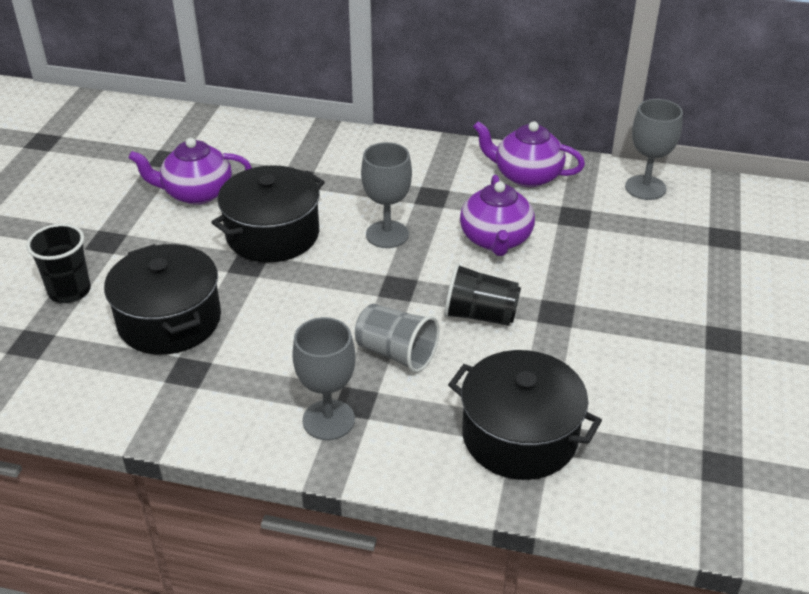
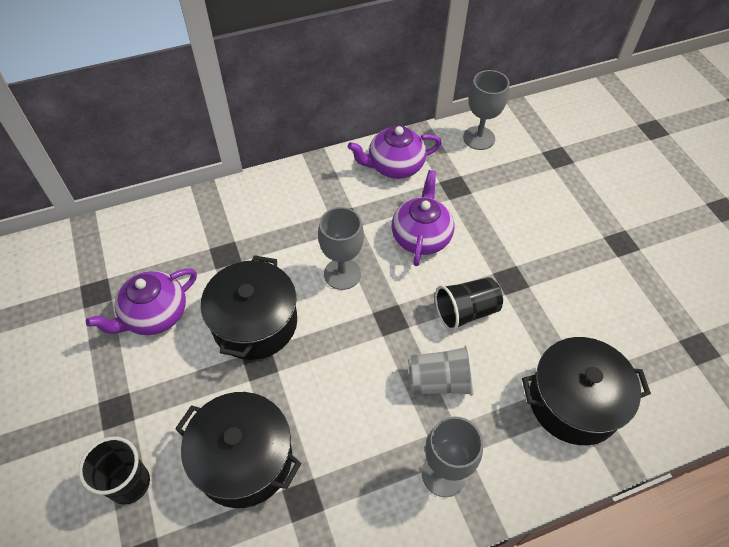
camera: 35 degrees left, 15 degrees up
purple teapot [460,175,535,256] -> purple teapot turned 135 degrees counterclockwise [391,170,454,266]

